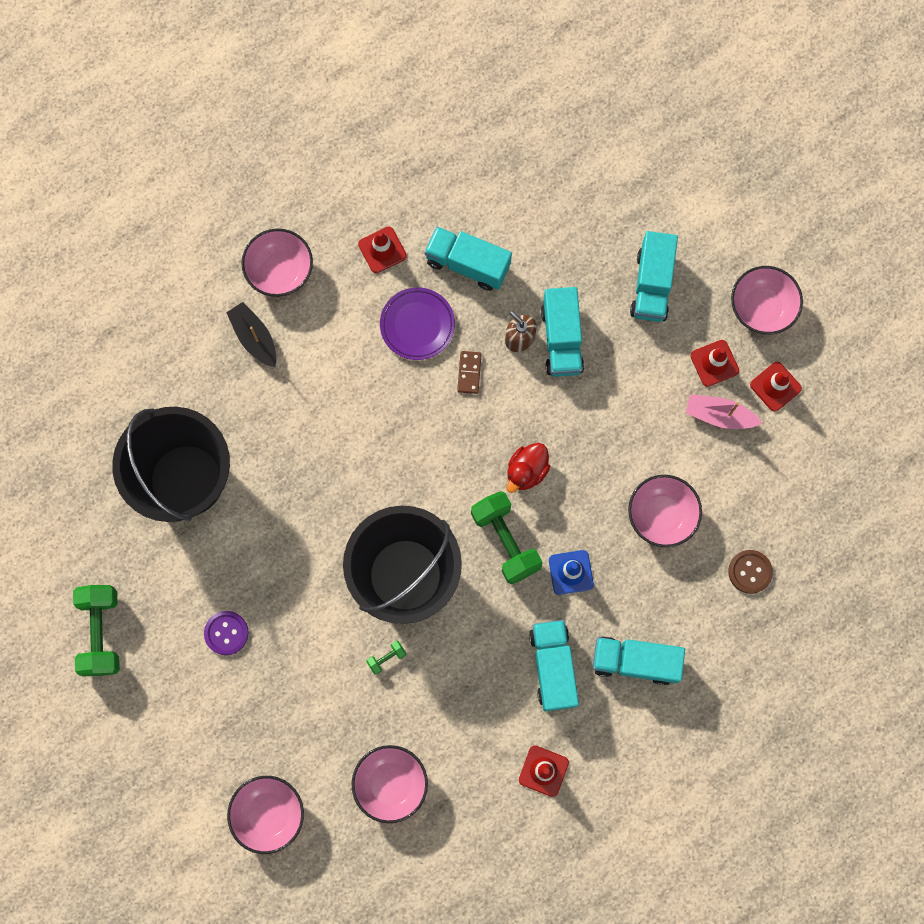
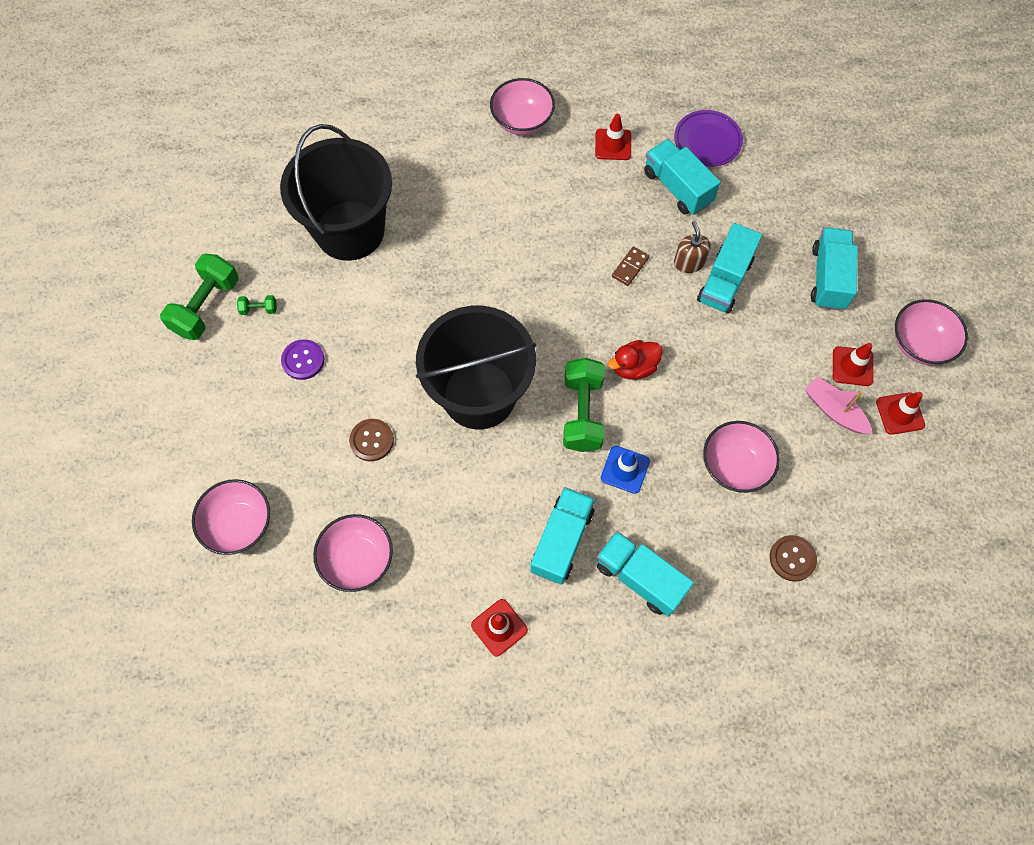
camera: 30 degrees right, 10 degrees down
black boat [226,302,277,367] -> none
green dumbbell [366,641,406,675] -> green dumbbell moved to [237,295,277,315]
purple plate [380,287,455,360] -> purple plate moved to [674,110,743,167]
turquoise truck [630,231,678,322] -> turquoise truck turned 150 degrees clockwise [811,227,858,311]
none -> brown button [349,419,394,461]

